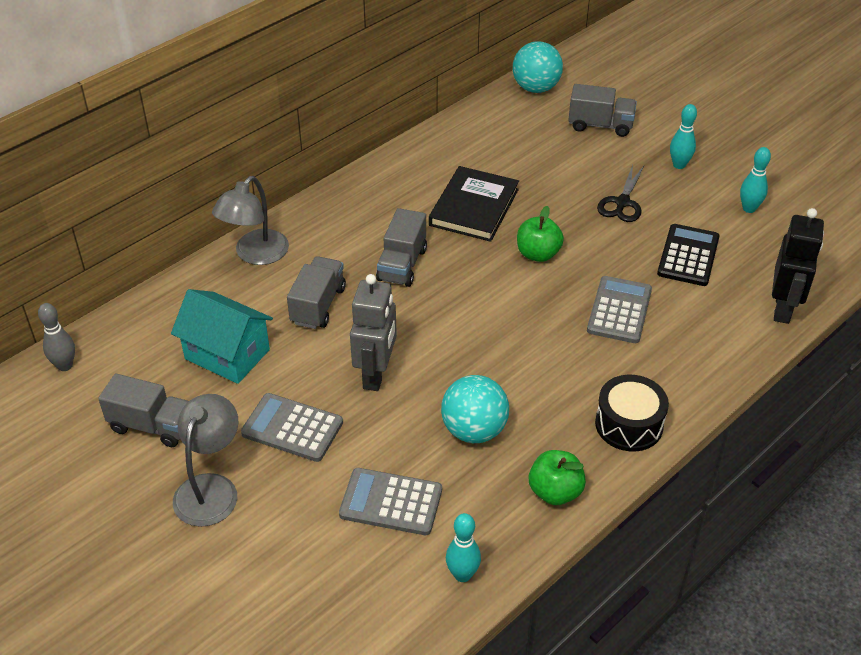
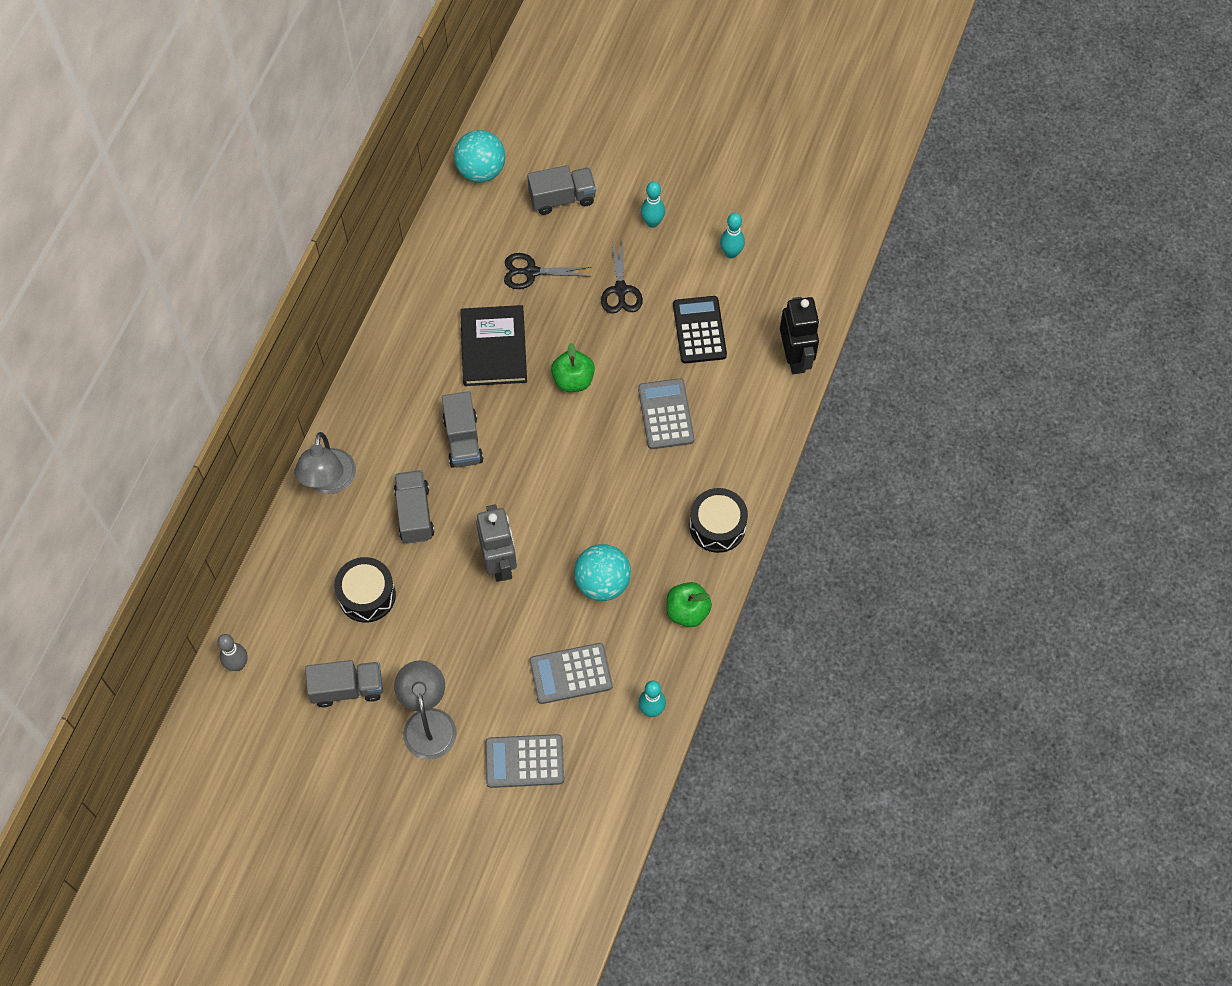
camera: 25 degrees left, 20 degrees up
turquoise house [171,289,273,384] -> black drum [334,557,396,623]
grey calculator [241,393,343,462] -> grey calculator moved to [485,734,564,788]
none -> black scissors [504,253,591,289]

